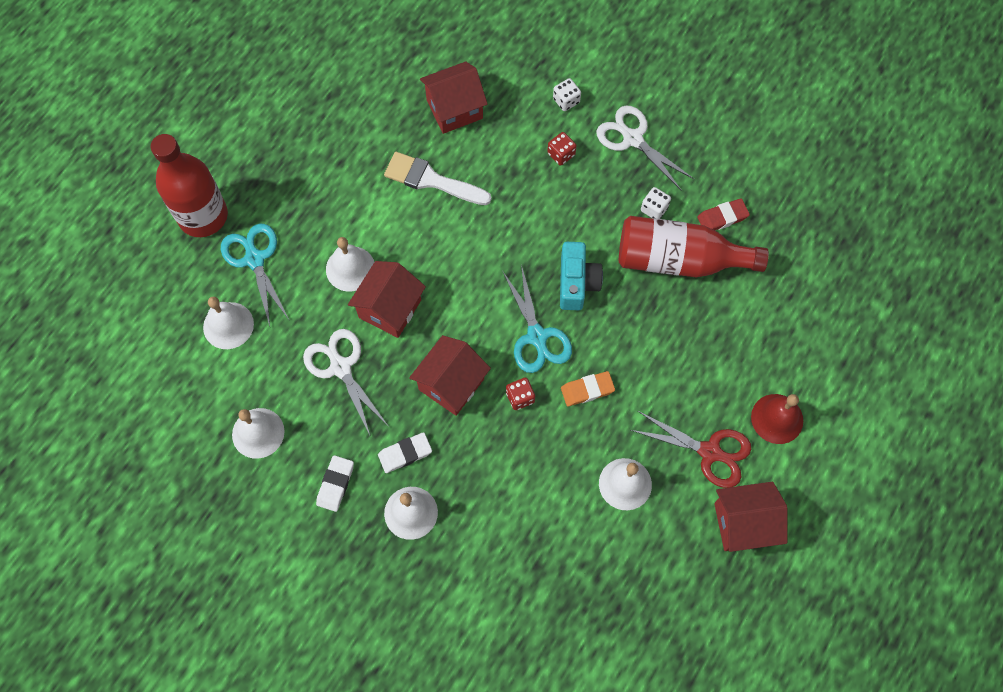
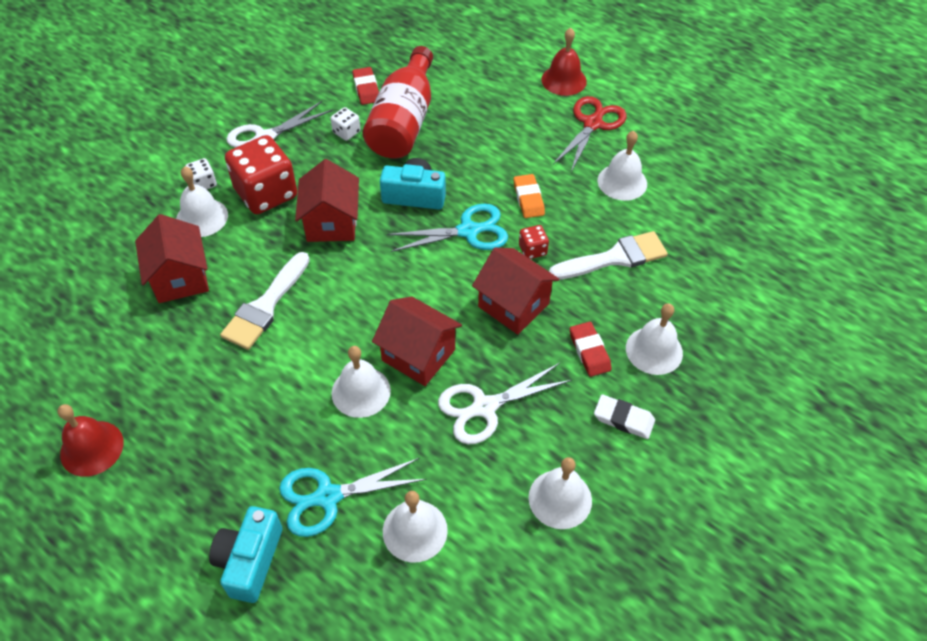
camera: 85 degrees left, 15 degrees down
red bottle [151,134,228,237] -> turquoise camera [209,506,282,603]
white eraser [378,432,432,473] -> red eraser [570,322,612,377]
red dice [547,132,576,166] -> red dice [225,135,297,214], size x2.24
red house [714,482,787,552] -> red house moved to [295,159,359,242]
none -> red bell [58,404,124,477]
none -> white bell [176,166,228,237]
none -> white brush [549,231,668,280]

